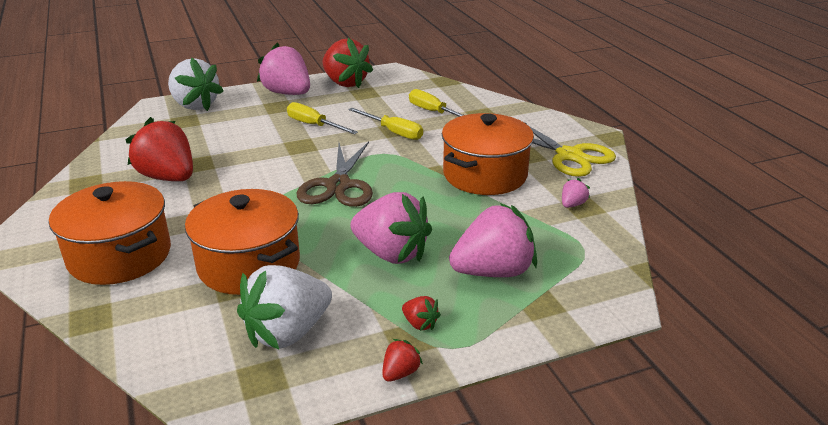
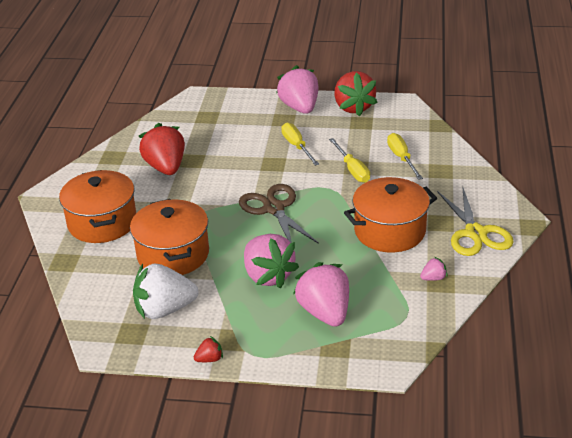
camera: 30 degrees right, 5 degrees up
white strawberry [168,57,223,111] -> none
brown scissors [296,141,373,207] -> brown scissors turned 120 degrees clockwise [239,184,319,244]
red strawberry [402,296,441,331] -> none
pink strawberry [449,203,537,277] -> pink strawberry turned 120 degrees counterclockwise [293,262,349,327]

